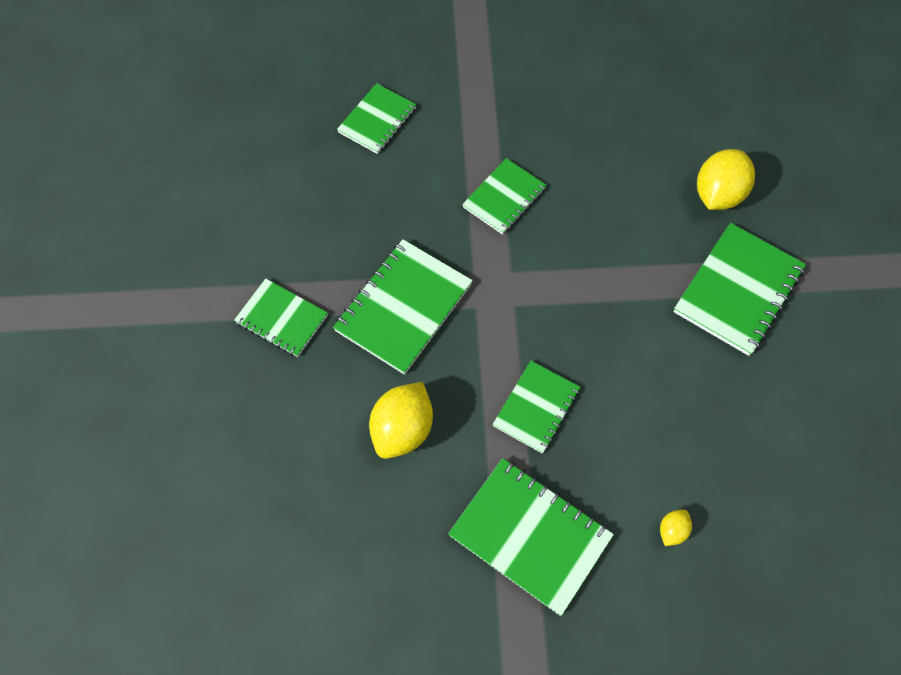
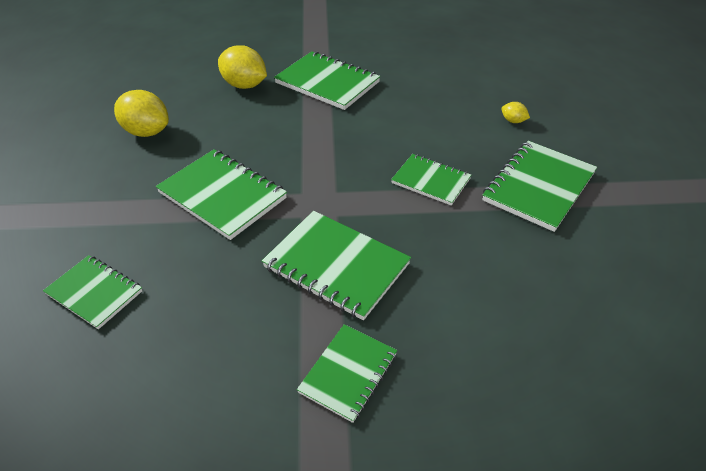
camera: 90 degrees left, 20 degrees down
yellow lemon [369,382,433,459] -> yellow lemon moved to [114,90,169,137]
green notebook [462,158,546,235] -> green notebook [156,149,287,240], size x1.59

